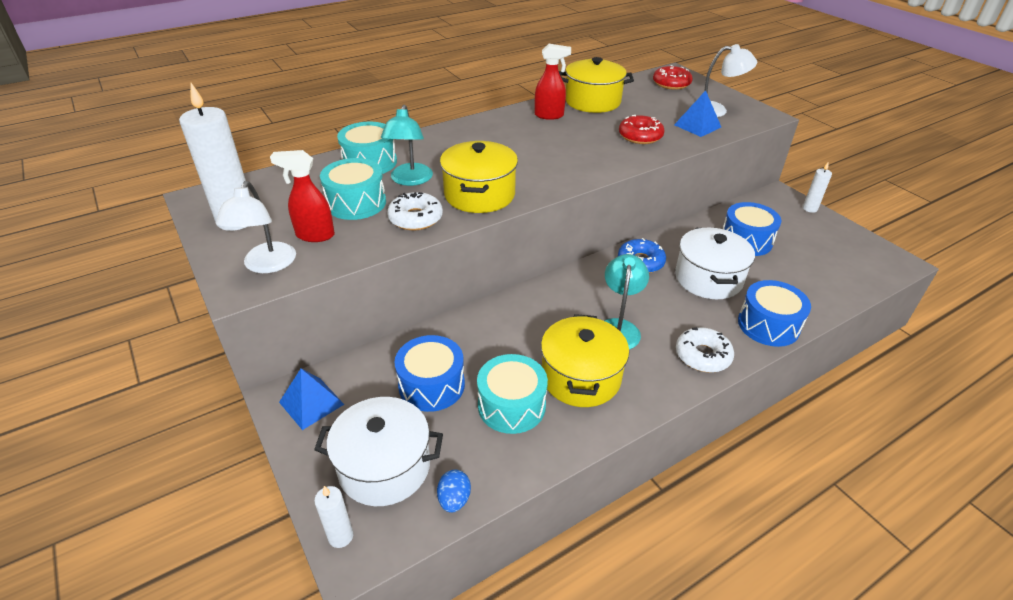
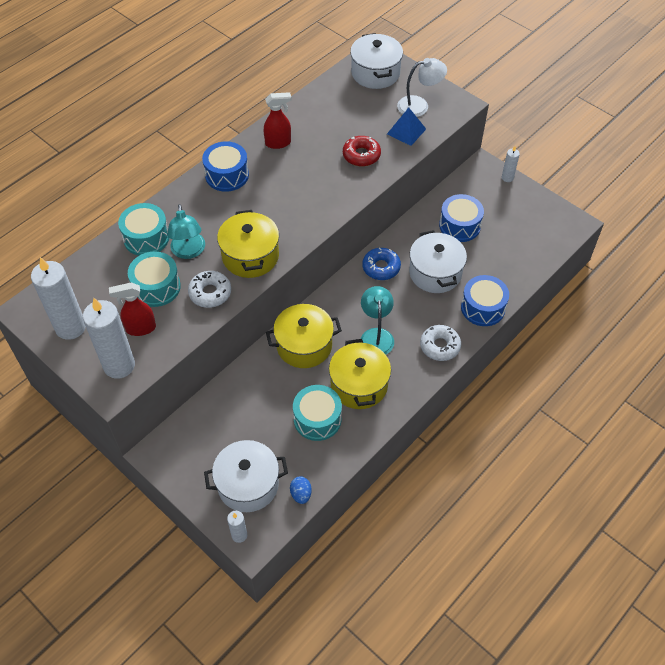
camera: 15 degrees left, 15 degrees up
white lamp [216,181,296,273] -> white candle [83,298,135,379]
blue pyramid [279,369,344,430] -> none
blue drum [394,335,465,412] -> blue drum moved to [202,141,249,192]
yellow pot [559,57,634,113] -> yellow pot moved to [266,304,342,368]
red donut [653,65,693,90] -> white pot [350,33,403,89]

